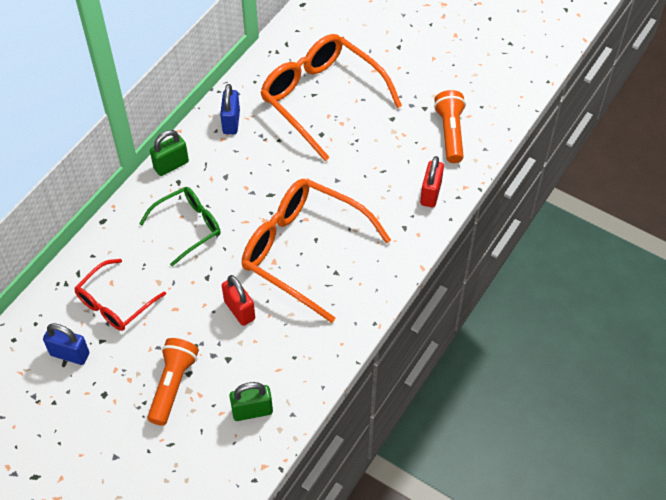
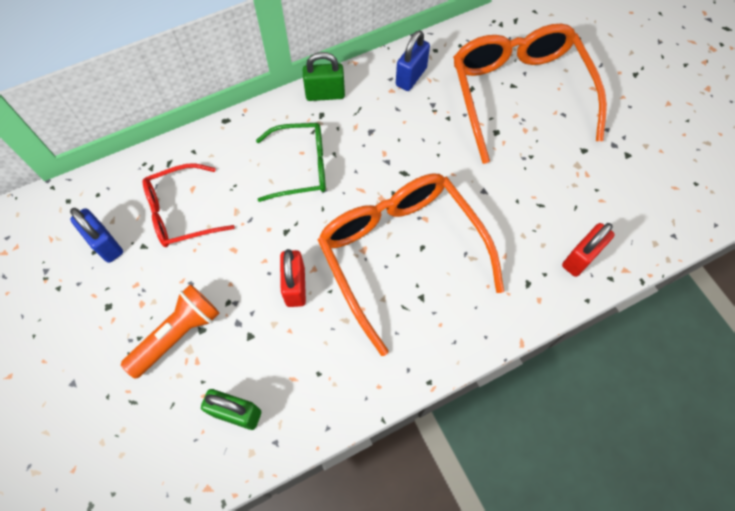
camera: 30 degrees right, 10 degrees up
orange flashlight [434,90,466,163] -> none

